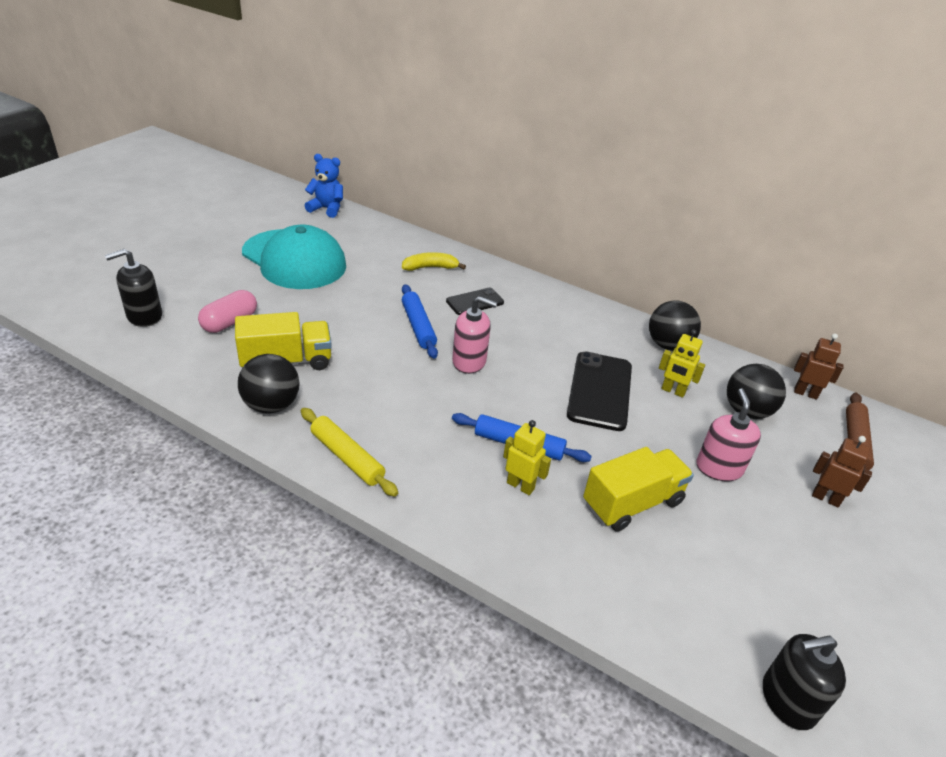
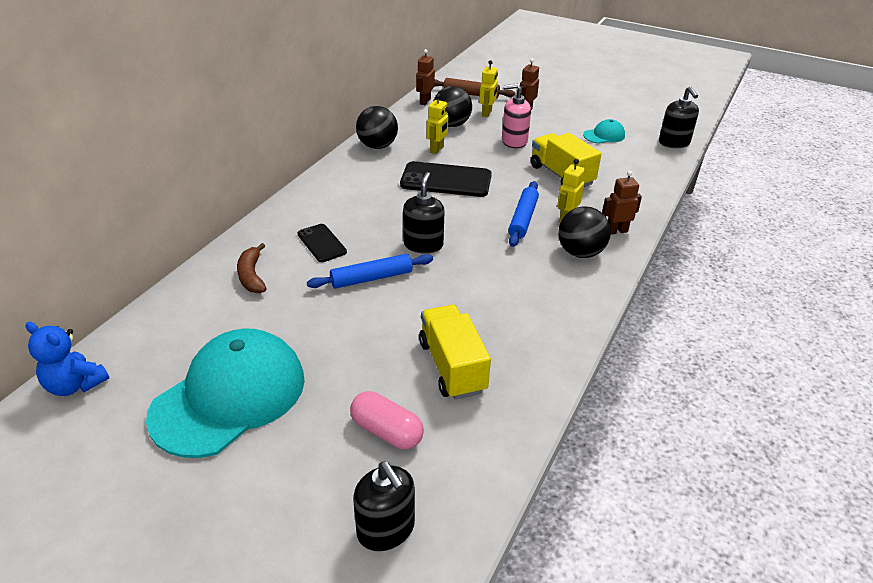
camera: 90 degrees left, 0 degrees up
black ball [238,354,300,414] -> black ball moved to [558,206,611,258]
yellow rolling pin [301,408,398,497] -> none
blue teddy bear [305,154,343,218] -> blue teddy bear turned 75 degrees counterclockwise [26,322,109,396]
yellow banana [402,252,466,271] -> brown banana [237,243,267,293]
pink soap dispenser [452,296,497,374] -> black soap dispenser [403,172,445,254]
none -> yellow robot [479,60,498,117]
none -> turquoise cap [583,119,625,144]
none -> brown robot [602,171,642,235]

